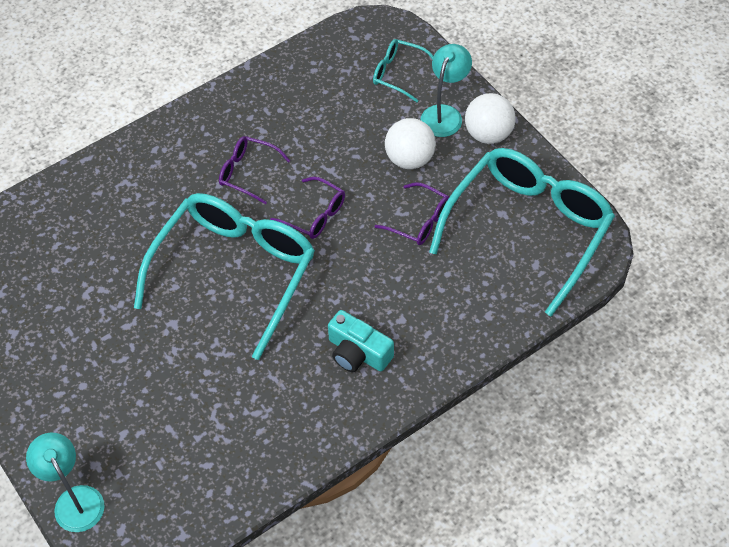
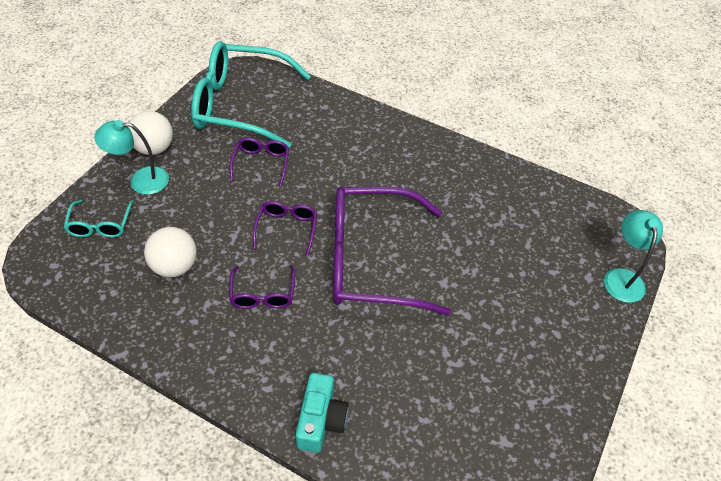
camera: 120 degrees left, 5 degrees down
turquoise lamp [26,433,104,532] -> turquoise lamp turned 150 degrees clockwise [604,210,663,303]
turquoise glasses [134,193,315,360] -> purple glasses [333,187,451,316]
turquoise camera [328,310,394,372] -> turquoise camera moved to [295,373,349,452]
white ball [385,118,436,169] -> white ball moved to [144,227,197,277]

